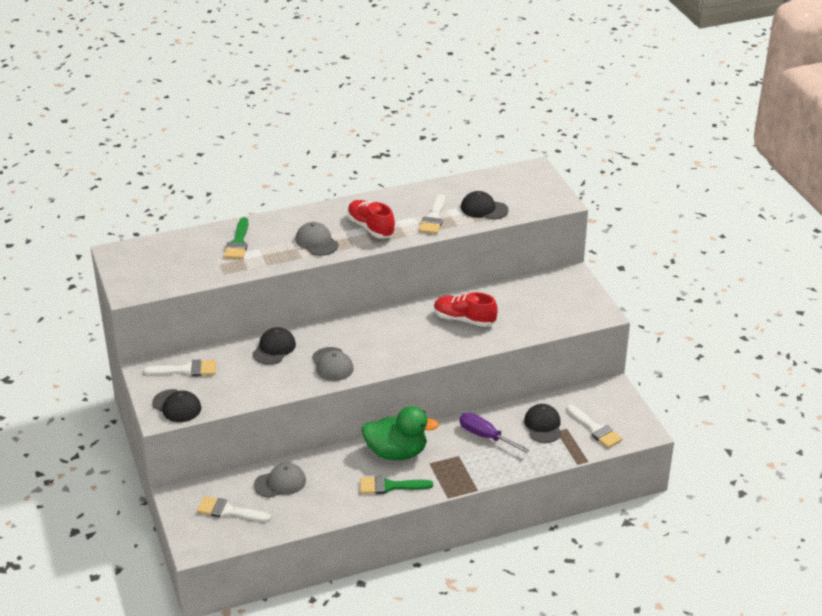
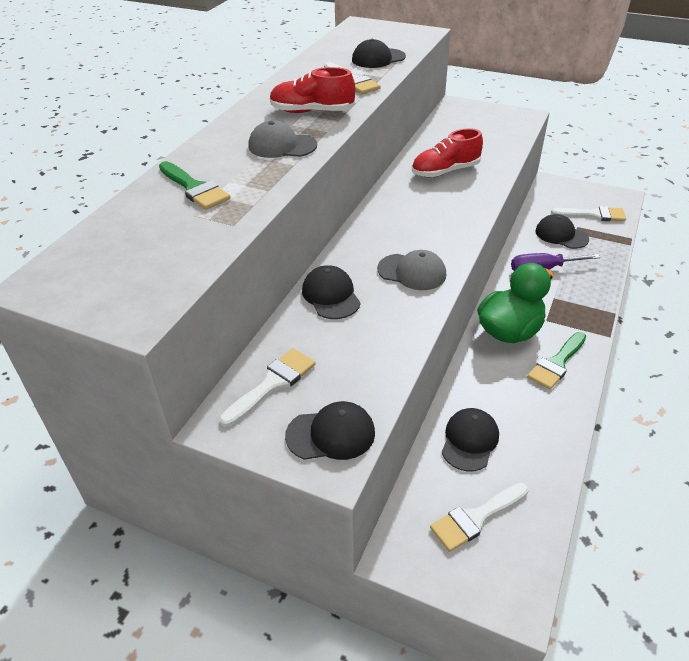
camera: 45 degrees left, 5 degrees up
grey cap [254,463,306,498] -> black cap [442,408,499,472]

